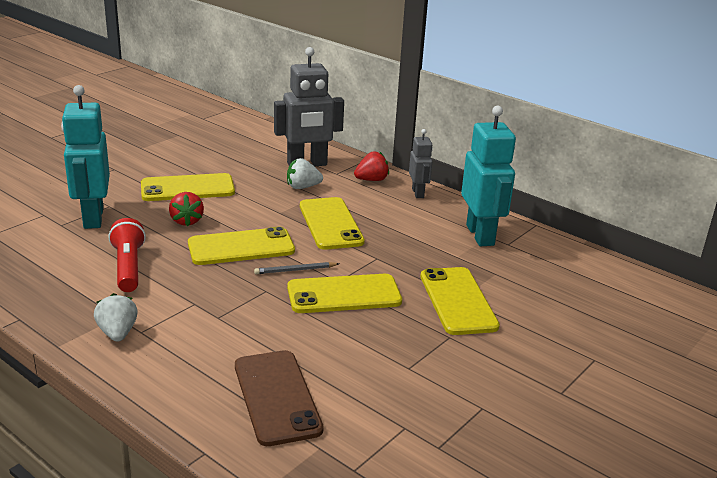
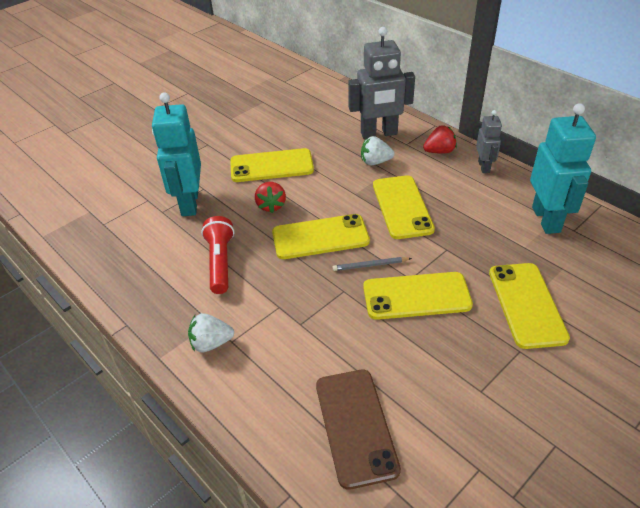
camera: 10 degrees right, 15 degrees up
white strawberry [94,293,138,342] -> white strawberry turned 90 degrees counterclockwise [188,313,234,352]

